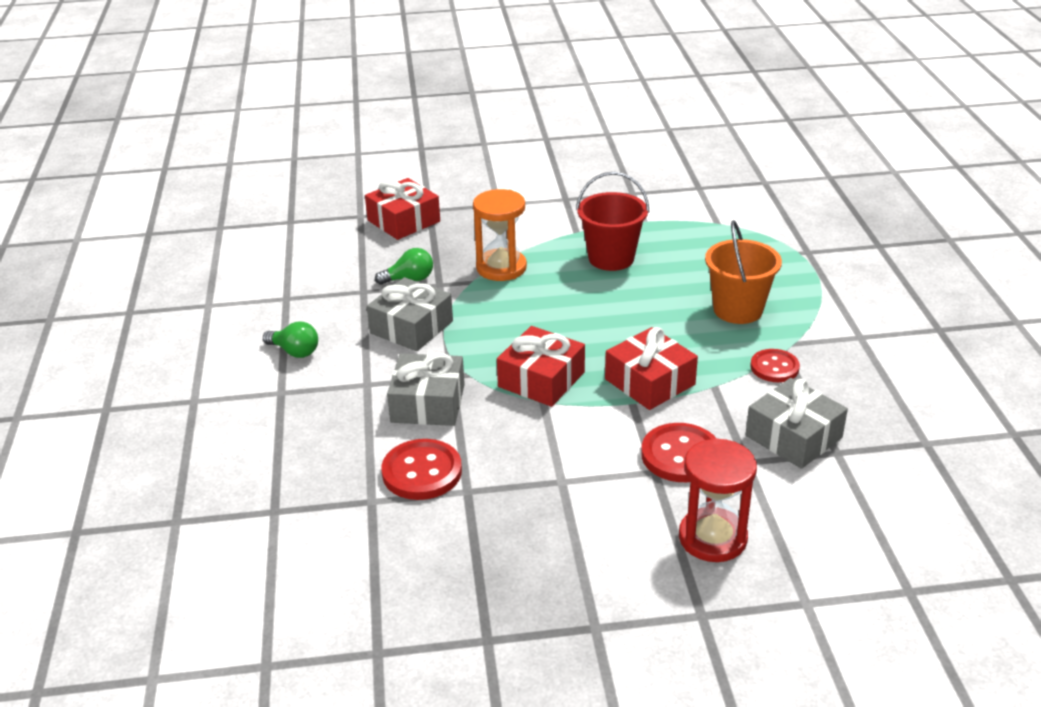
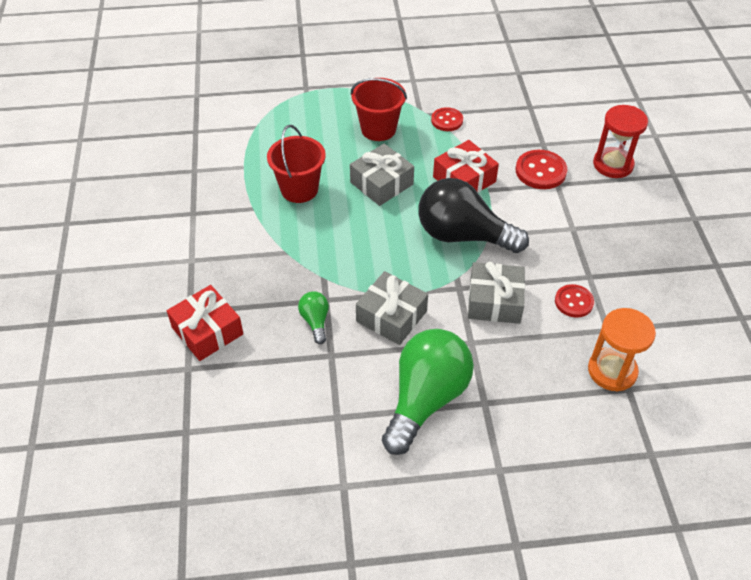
camera: 90 degrees left, 15 degrees up
green light bulb [263,321,318,358] -> green light bulb [382,329,474,455], size x2.25
red button [381,439,462,500] -> red button [555,284,594,318], size x0.66
orange hourglass [473,189,527,281] -> orange hourglass moved to [588,308,656,392]
red gift [497,326,585,407] -> black light bulb [418,178,529,253]
orange bucket [705,220,782,324] -> red bucket [351,78,407,141]
grey gift [746,378,848,469] -> grey gift moved to [350,144,414,206]

